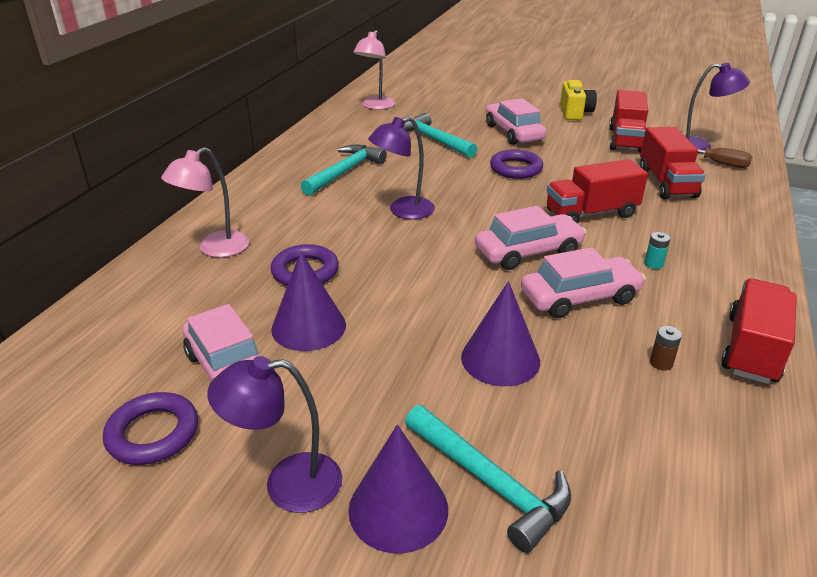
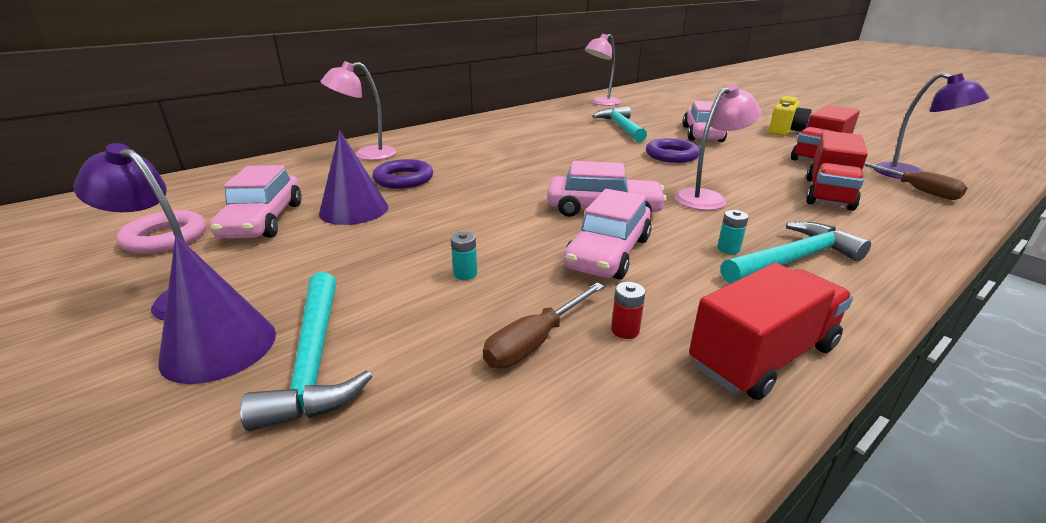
camera: 30 degrees right, 5 degrees down
purple ring [103,392,198,465] -> pink ring [116,210,206,254]
turquoise hammer [301,145,387,196] -> turquoise hammer moved to [721,222,871,284]
purple lamp [368,116,435,219] -> none
purple cone [461,281,540,387] -> turquoise battery [451,232,477,280]
pink car [521,247,646,318] -> pink car turned 105 degrees clockwise [564,189,652,280]
red truck [547,159,648,223] -> pink lamp [674,84,761,210]
brown battery [650,326,682,370] -> red battery [611,282,645,339]
none -> brown screwdriver [483,283,604,368]

